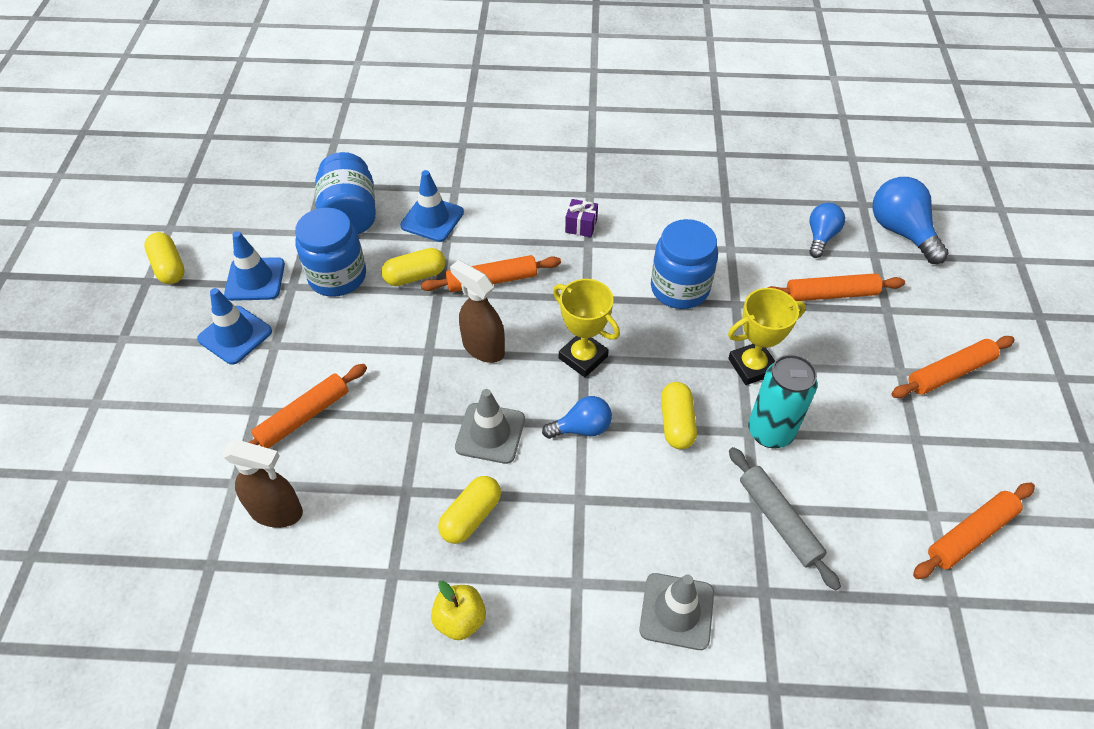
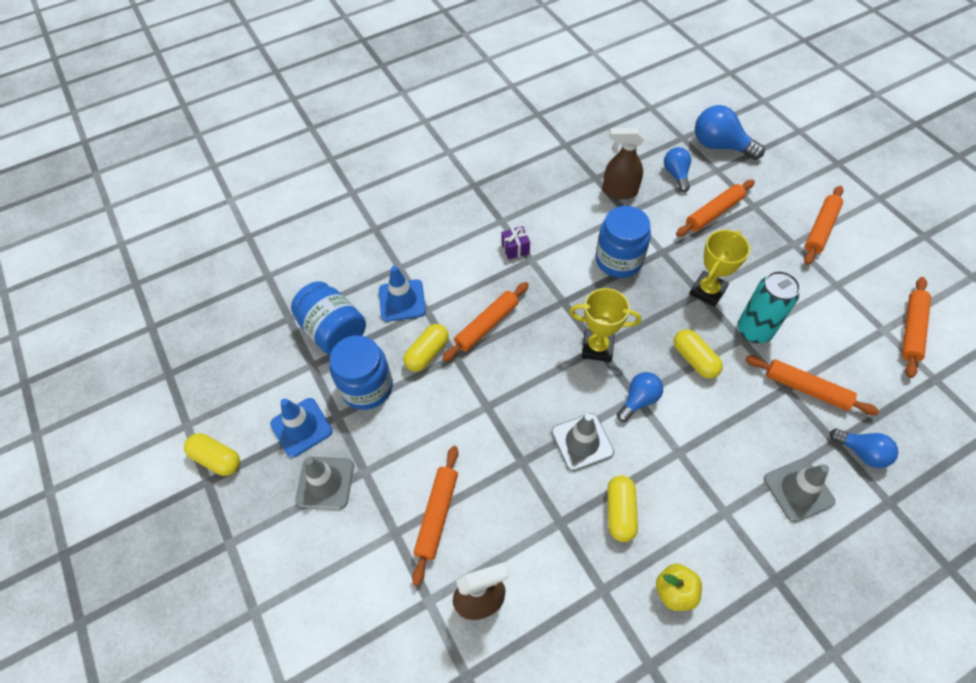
camera: 30 degrees left, 5 degrees up
blue traffic cone [197,288,272,365] -> grey traffic cone [295,457,354,510]
brown spray bottle [450,260,505,363] -> brown spray bottle moved to [603,128,644,199]
grey rolling pin [729,447,841,591] -> orange rolling pin [745,356,879,415]
none -> blue light bulb [829,429,898,468]

